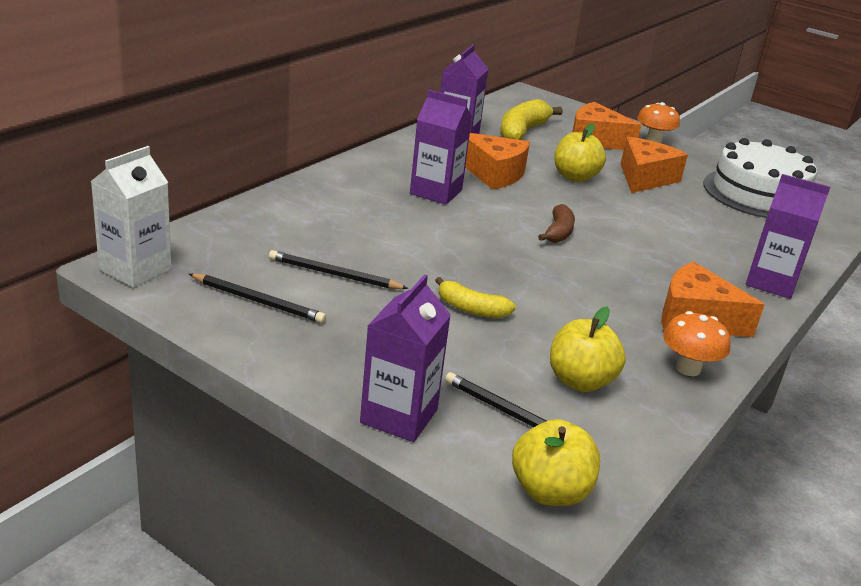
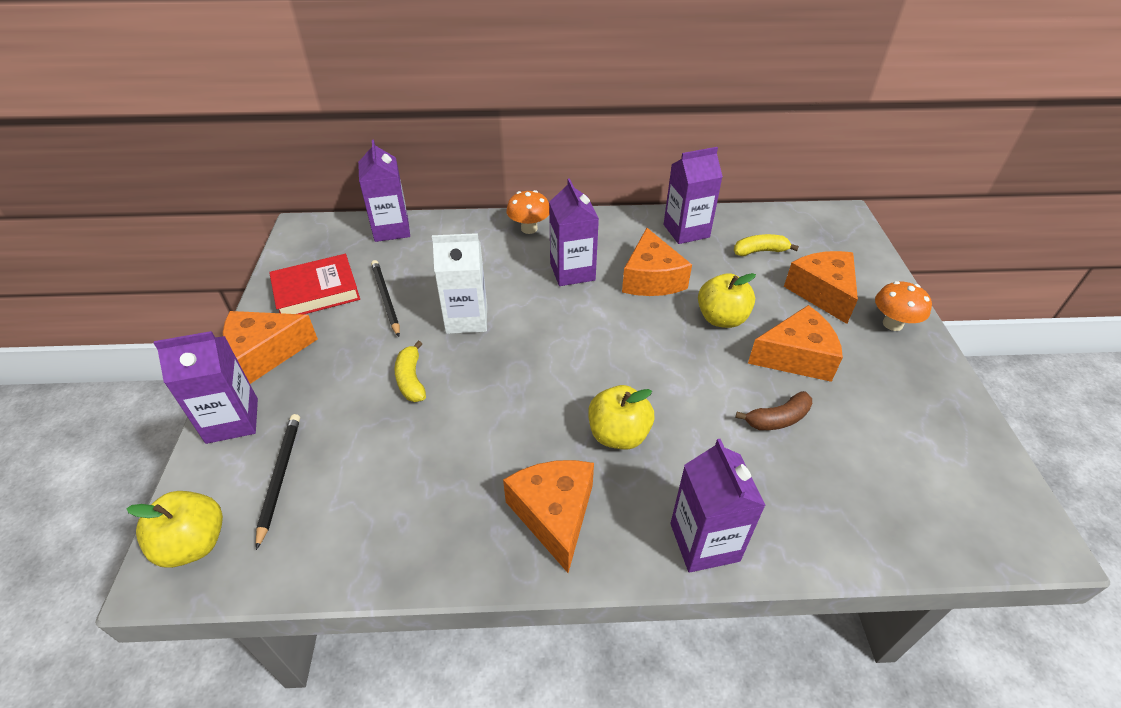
camera: 55 degrees right, 15 degrees up
white carton [90,146,172,288] -> white carton moved to [432,233,487,334]
black pencil [189,274,326,323] -> red book [269,254,360,314]
yellow banana [500,99,563,140] -> yellow banana [734,234,799,256], size x0.61
brown banana [538,204,575,243] -> brown banana moved to [735,391,812,430]
yellow apple [550,307,626,392] -> yellow apple moved to [588,385,654,450]
orange mushroom [663,311,731,376] -> orange mushroom moved to [506,190,549,234]
white cake [703,138,817,218] -> none
none -> orange cheese [223,311,318,384]
none -> purple carton [358,140,410,242]

